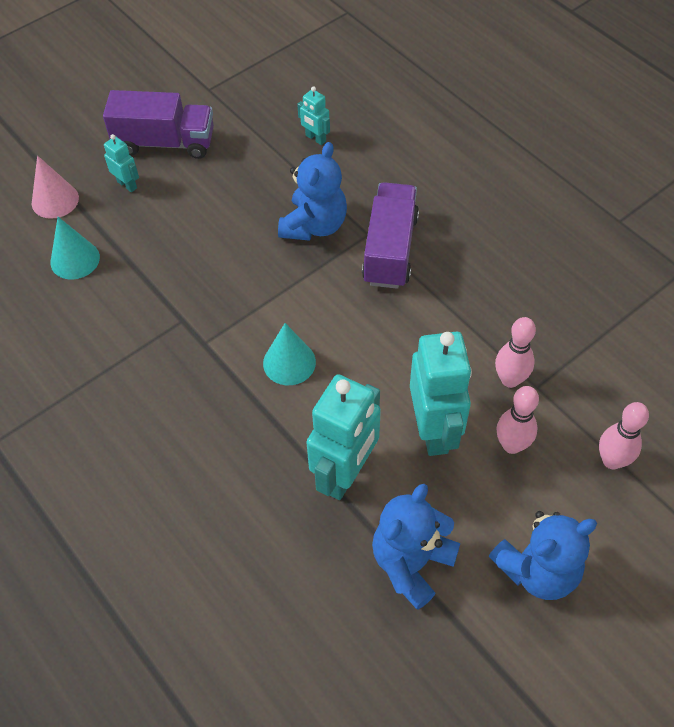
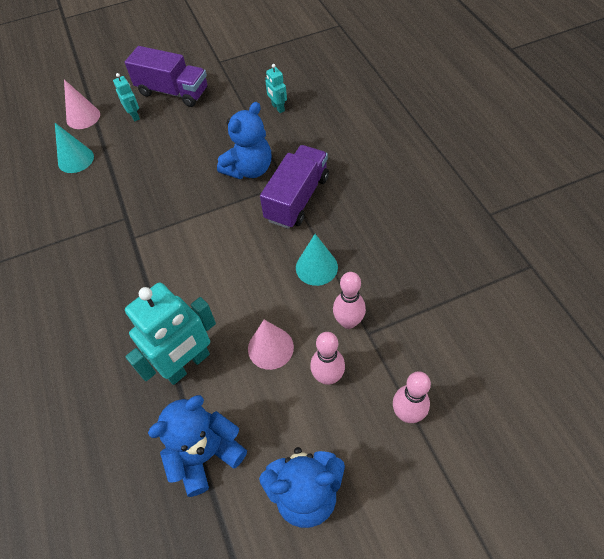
camera: 20 degrees right, 0 degrees up
turquoise cone [263,323,316,385] -> turquoise cone moved to [296,234,338,286]
turquoise robot [410,332,472,456] -> pink cone [248,320,294,370]

